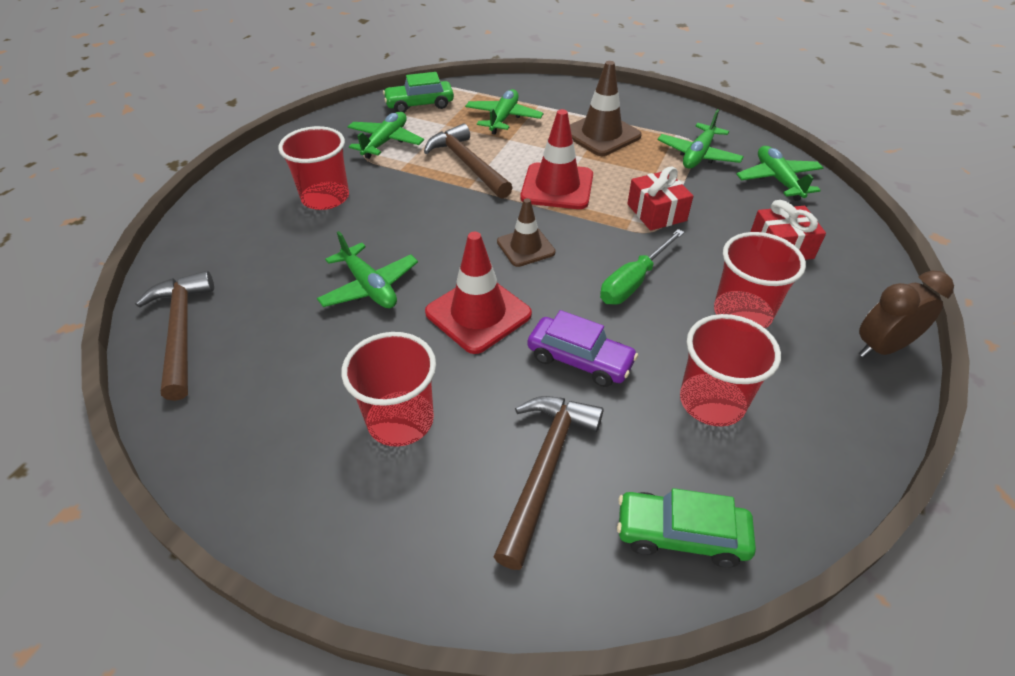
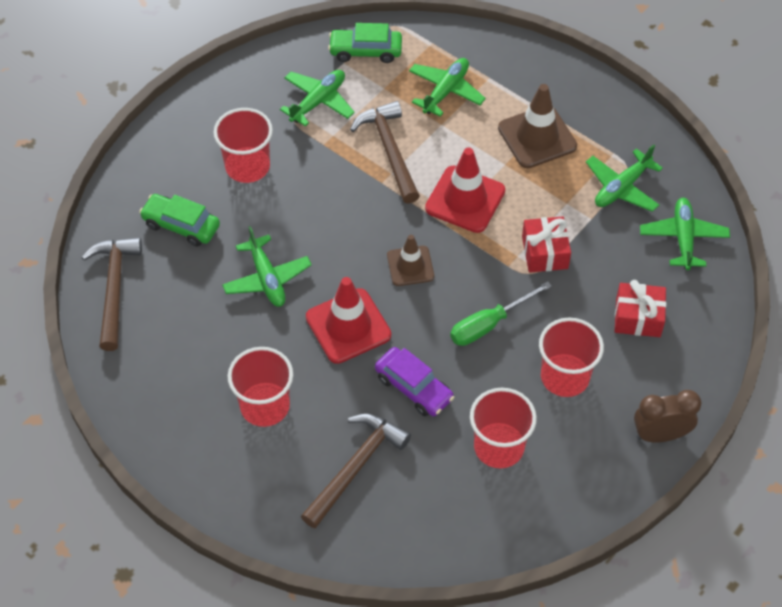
camera: 15 degrees right, 10 degrees up
green car [617,488,756,568] -> green car moved to [139,194,220,246]

